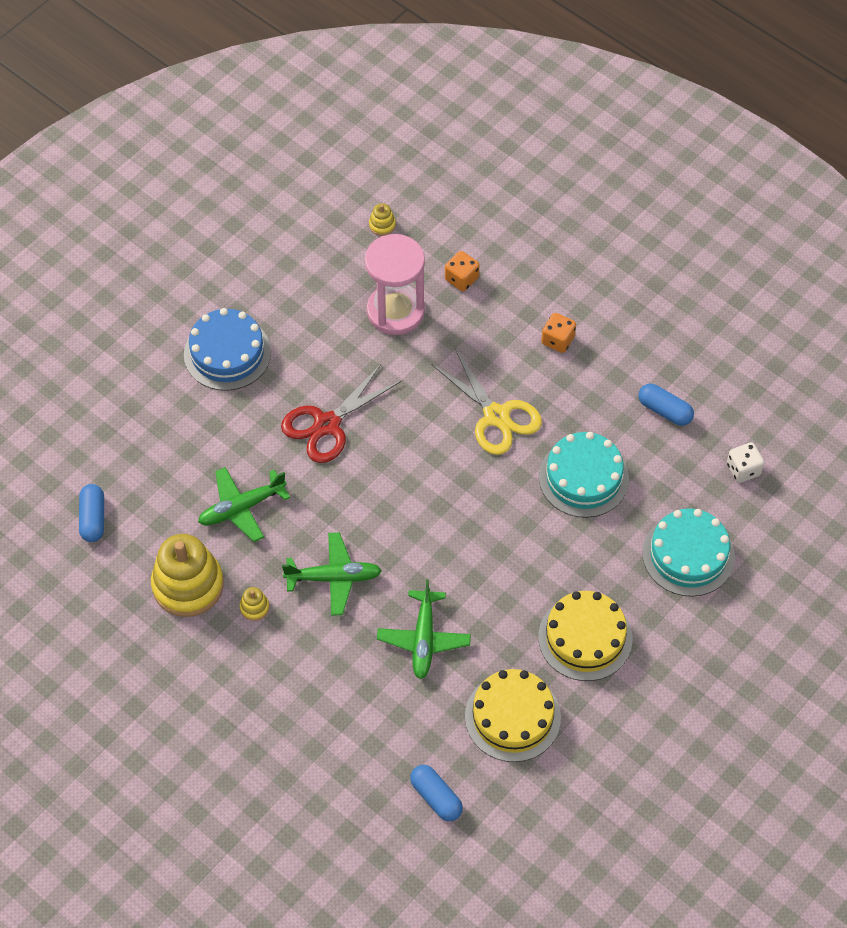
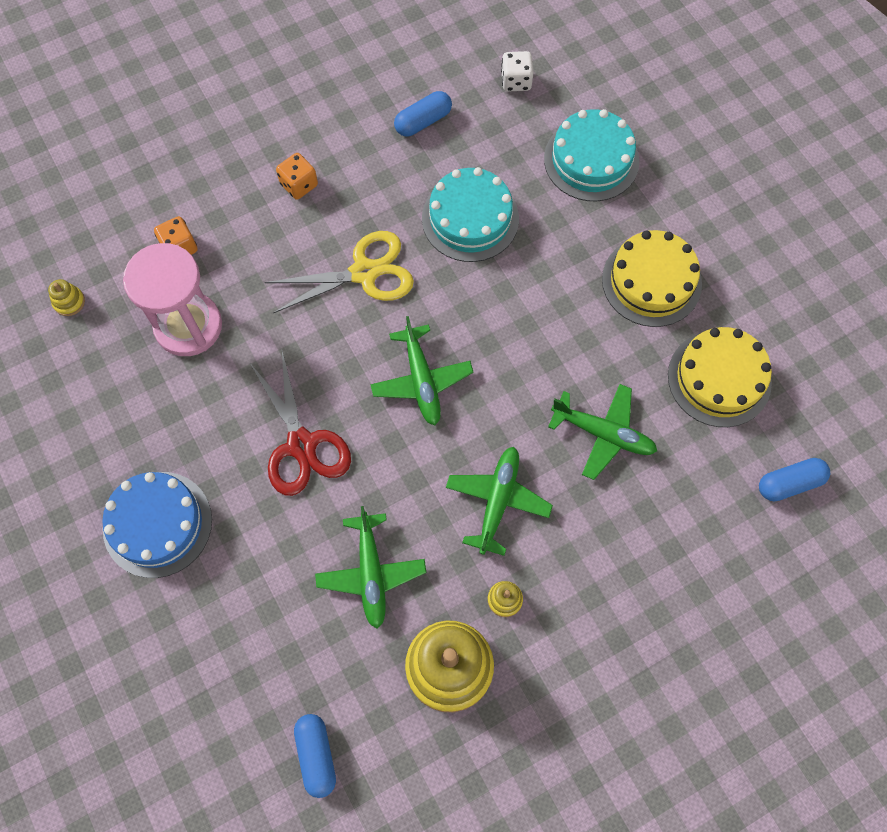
camera: 70 degrees left, 10 degrees up
blue capsule [79,484,104,542] -> blue capsule turned 60 degrees clockwise [294,714,336,798]
none -> green plane [370,316,474,425]

